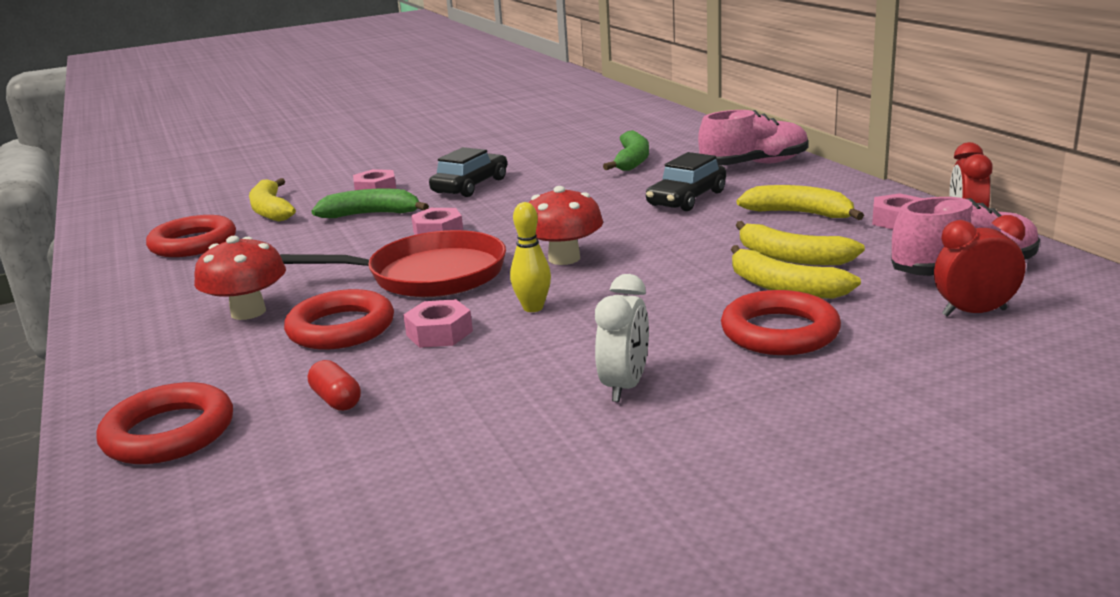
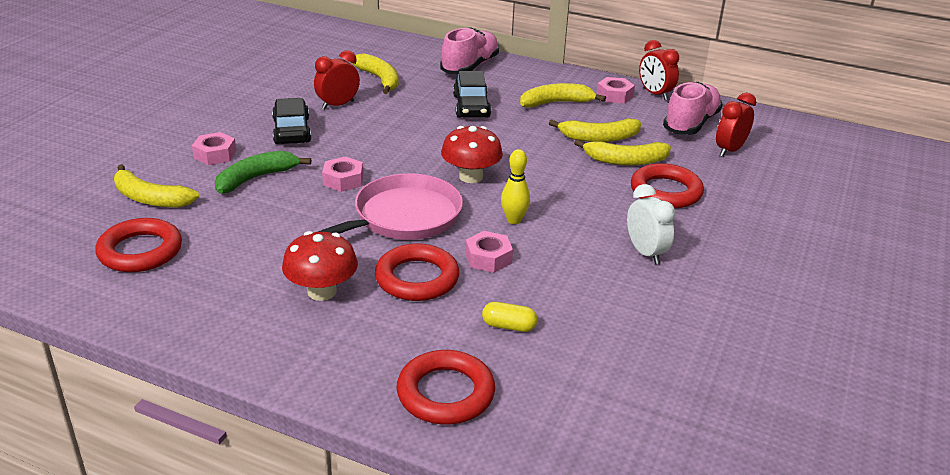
camera: 45 degrees left, 10 degrees up
red pan [280,230,506,297] -> pink pan [318,173,463,240]
red capsule [308,360,361,411] -> yellow capsule [482,302,537,332]
green banana [603,130,649,171] -> yellow banana [352,53,399,94]
none -> red clock [314,50,360,110]

